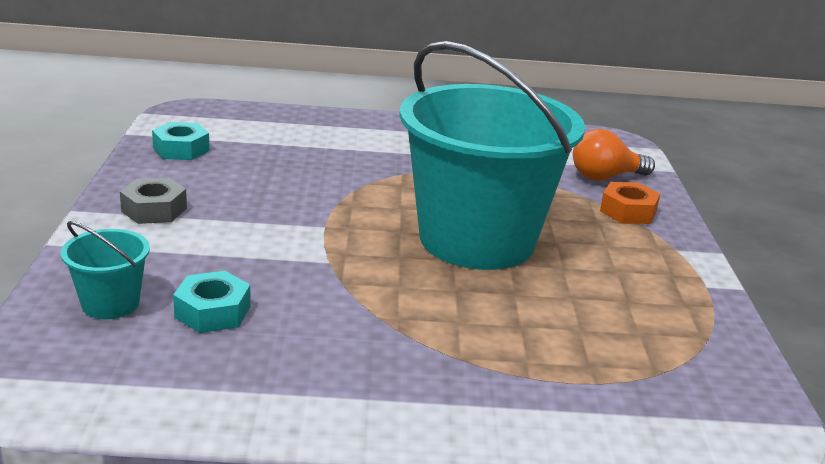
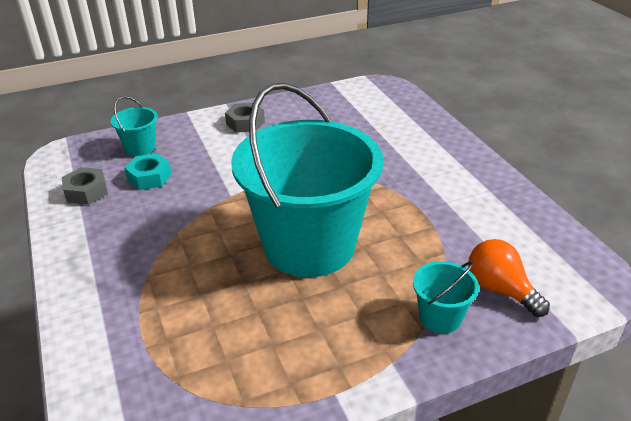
camera: 70 degrees right, 10 degrees up
turquoise nut [152,122,210,160] -> none
orange nut [600,182,660,224] -> turquoise bucket [413,261,479,334]
none -> grey nut [62,167,108,205]

